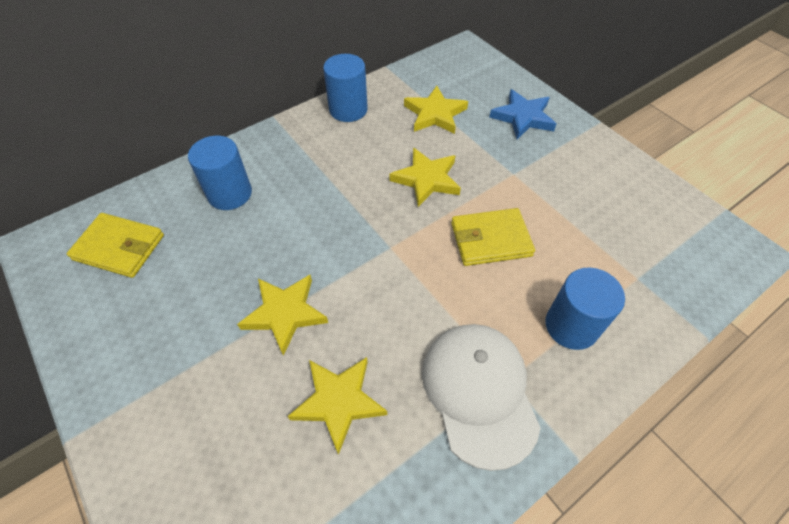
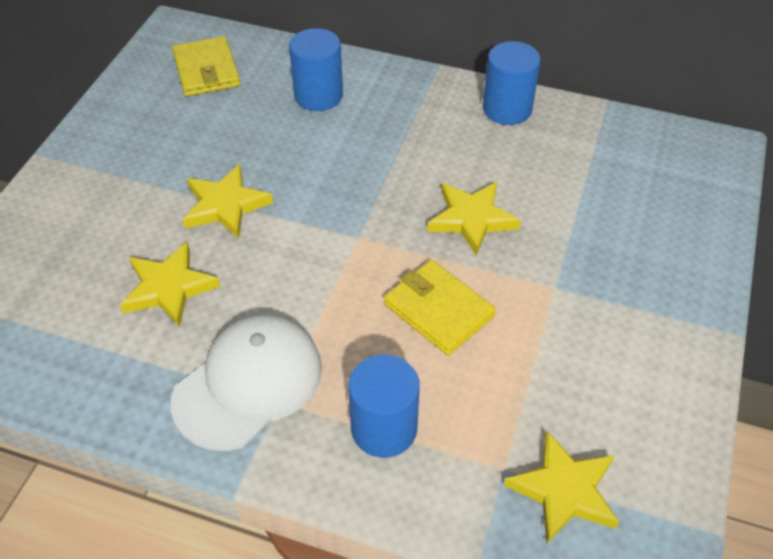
camera: 55 degrees right, 5 degrees down
yellow star [404,86,468,134] -> yellow star moved to [504,431,619,543]
blue star [489,89,556,139] -> none

